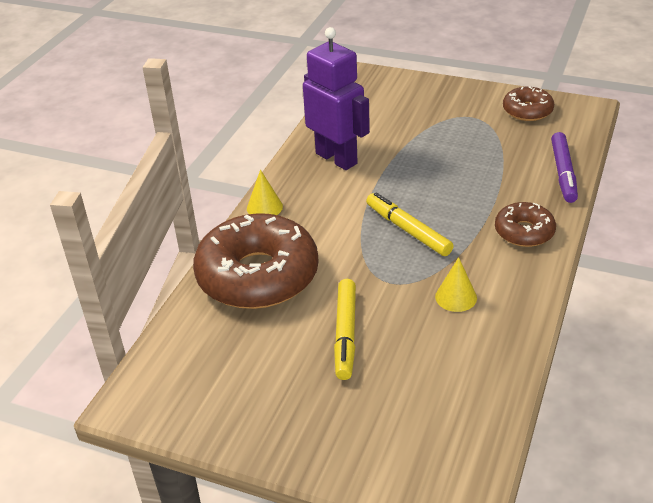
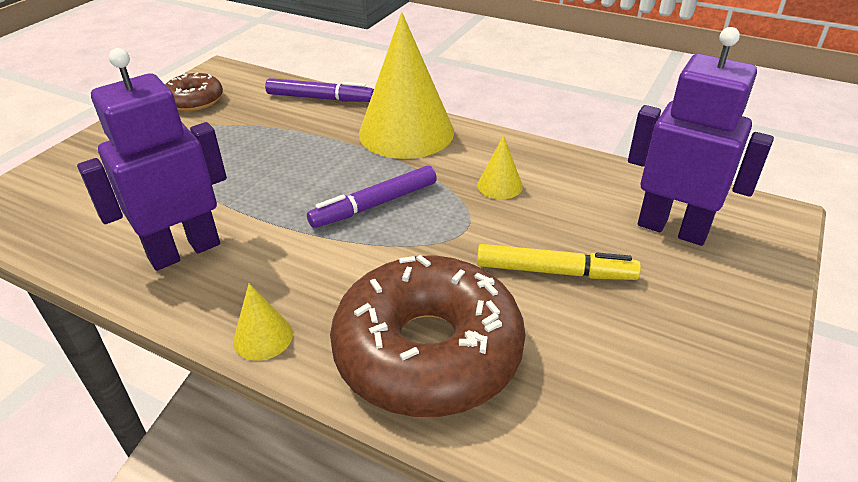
camera: 85 degrees left, 0 degrees up
yellow marker [366,192,454,256] -> purple marker [307,165,437,228]
brown donut [495,202,556,247] -> yellow cone [359,12,454,159]
none -> purple robot [628,27,774,246]

